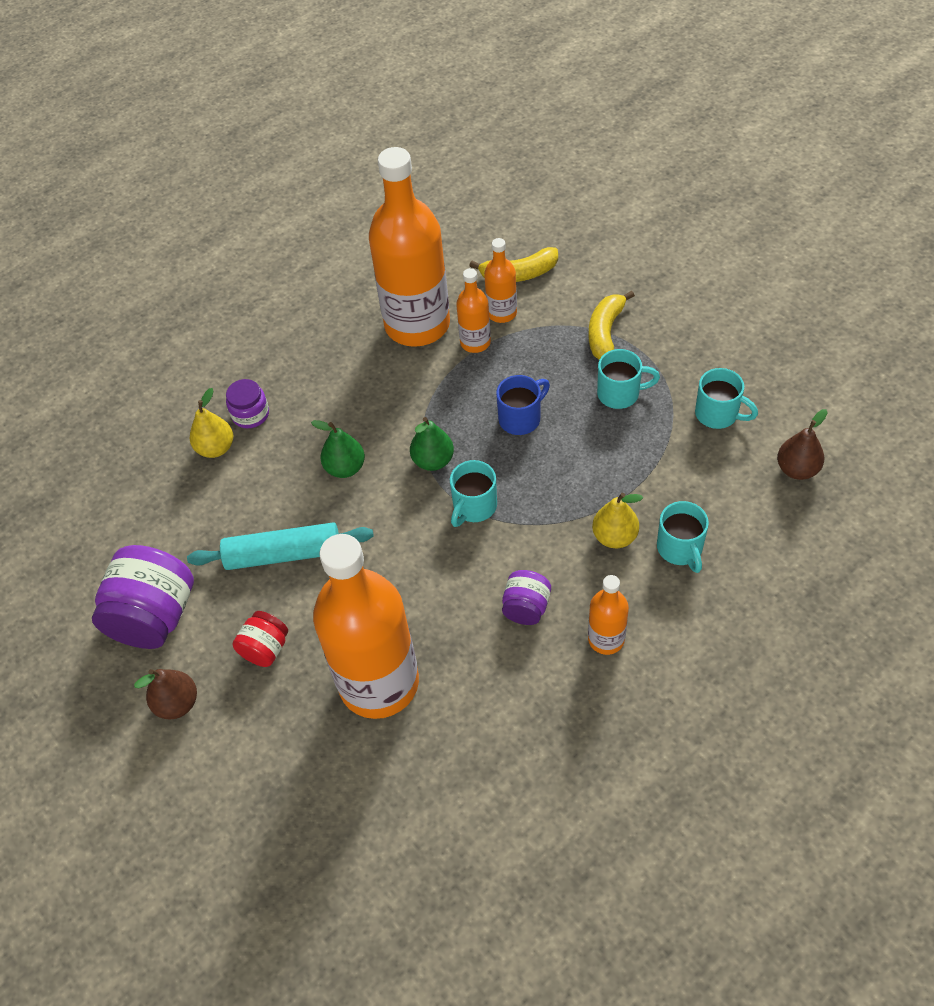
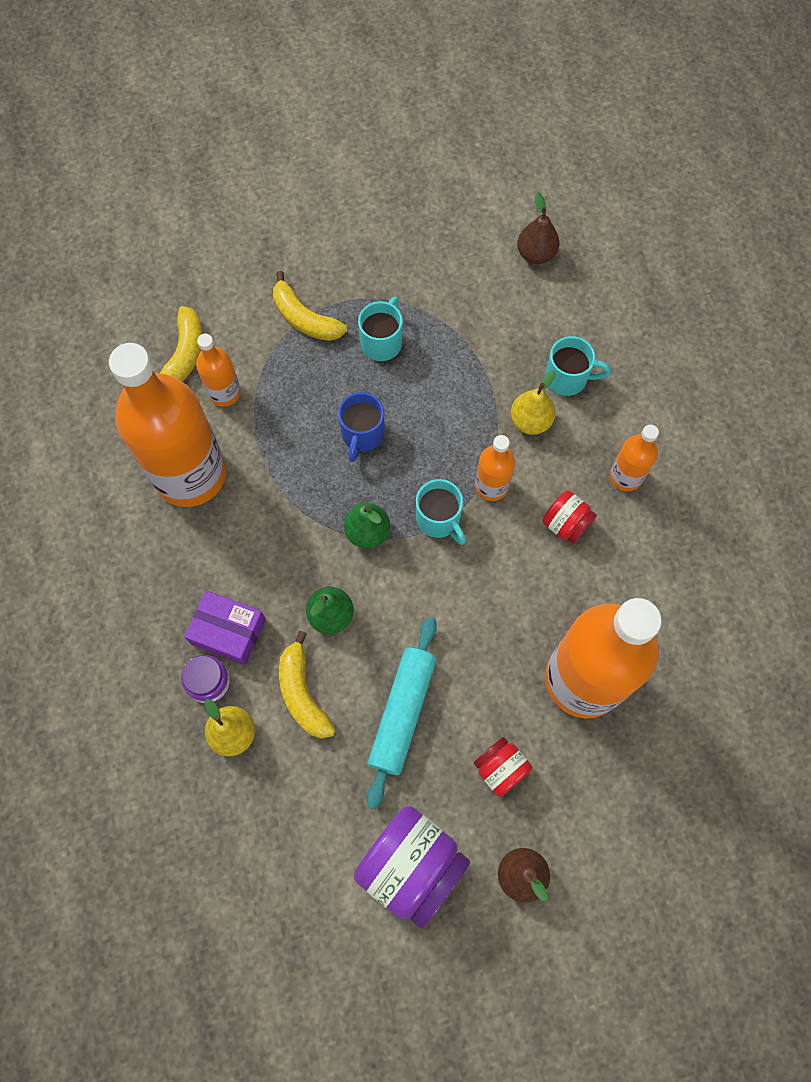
camera: 70 degrees left, 15 degrees up
orange bottle [456,268,491,353] -> orange bottle moved to [475,435,515,501]
blue mug [496,375,550,435] -> blue mug turned 150 degrees counterclockwise [338,392,385,462]
purple jar [502,570,551,625] -> red jar [543,490,597,544]
turquoise mug [695,368,758,429] -> none
none -> purple box [184,590,266,665]
none -> yellow banana [279,631,336,739]

